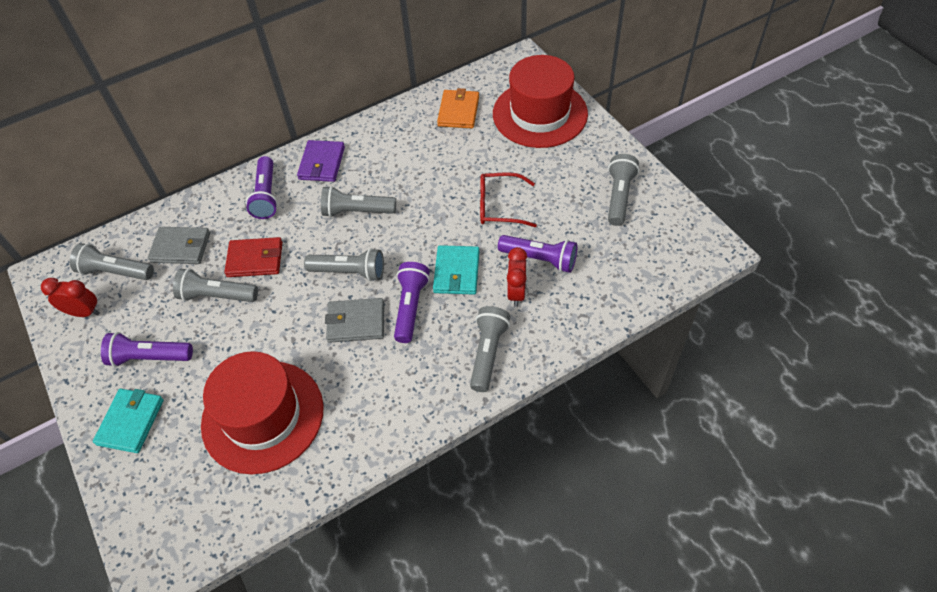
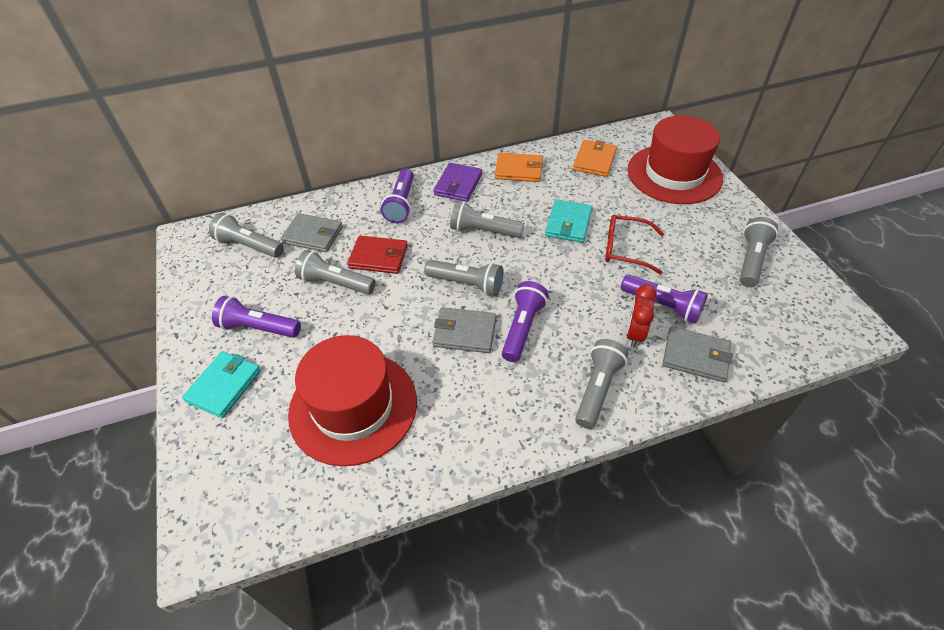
camera: 10 degrees right, 5 degrees down
red clock [41,278,100,317] -> none
turquoise wallet [433,245,480,295] -> turquoise wallet moved to [545,199,592,243]
none -> orange wallet [495,153,543,182]
none -> grey wallet [663,326,732,382]

